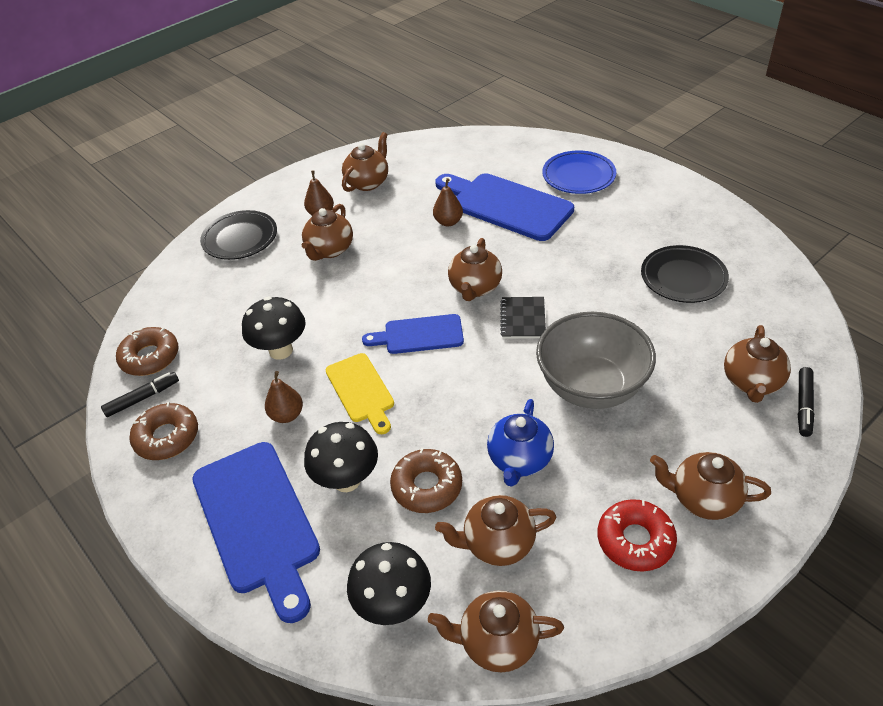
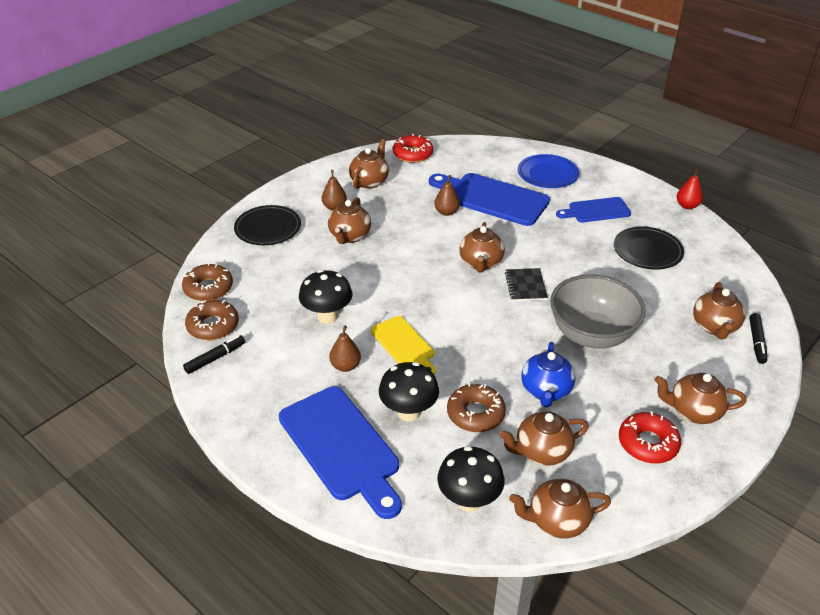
camera: 10 degrees left, 5 degrees down
brown donut [129,402,198,460] -> brown donut moved to [182,262,233,301]
blue cutting board [362,314,464,354] -> blue cutting board moved to [556,197,631,222]
none -> red donut [393,134,433,163]
none -> red pear [677,168,703,209]

